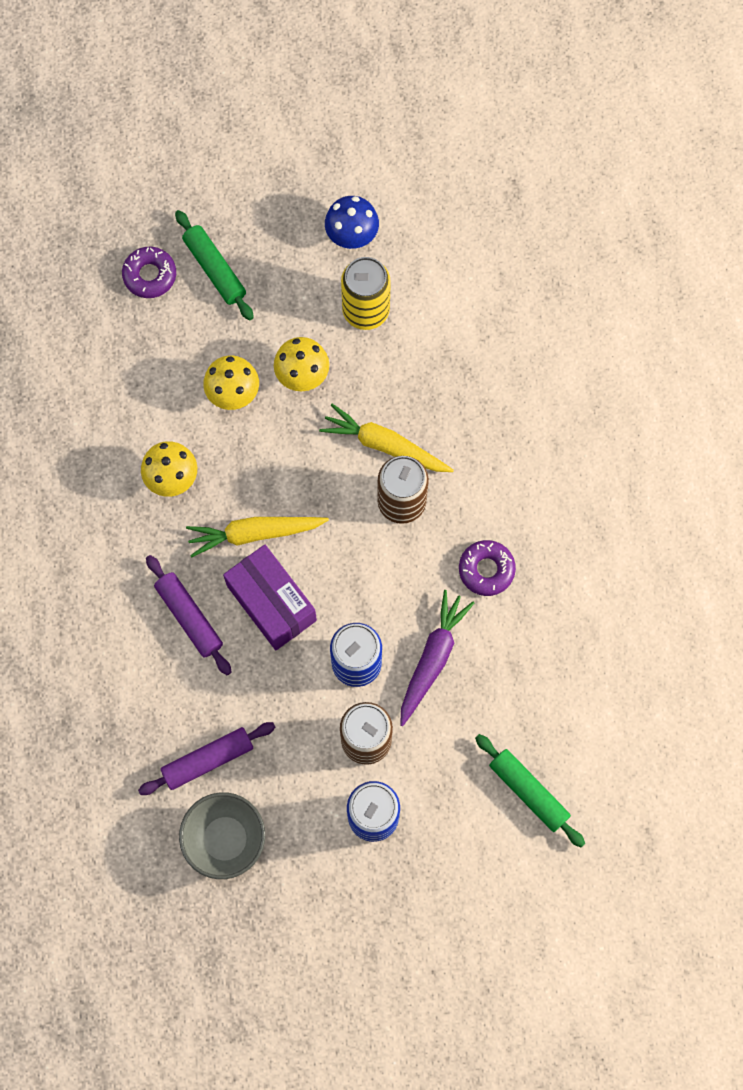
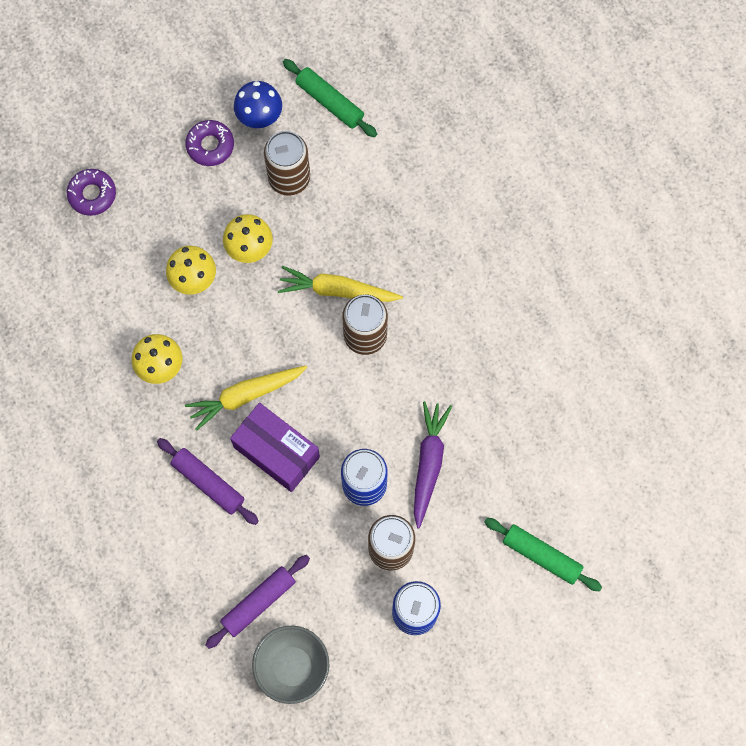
camera: 15 degrees left, 0 degrees up
green rolling pin [175,210,254,320] -> green rolling pin moved to [283,59,377,137]
yellow can [341,257,391,330] -> brown can [264,131,310,196]
purple donut [459,540,516,596] -> purple donut moved to [185,120,234,166]

